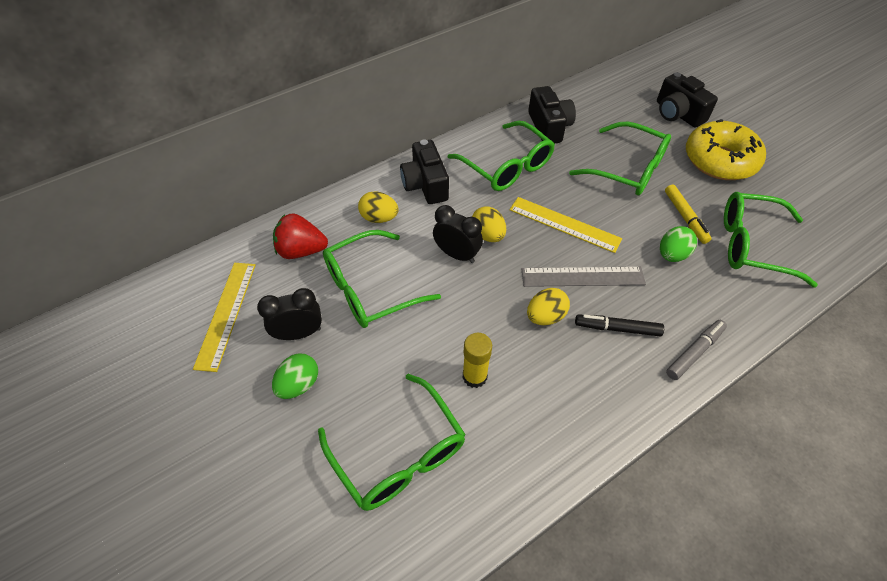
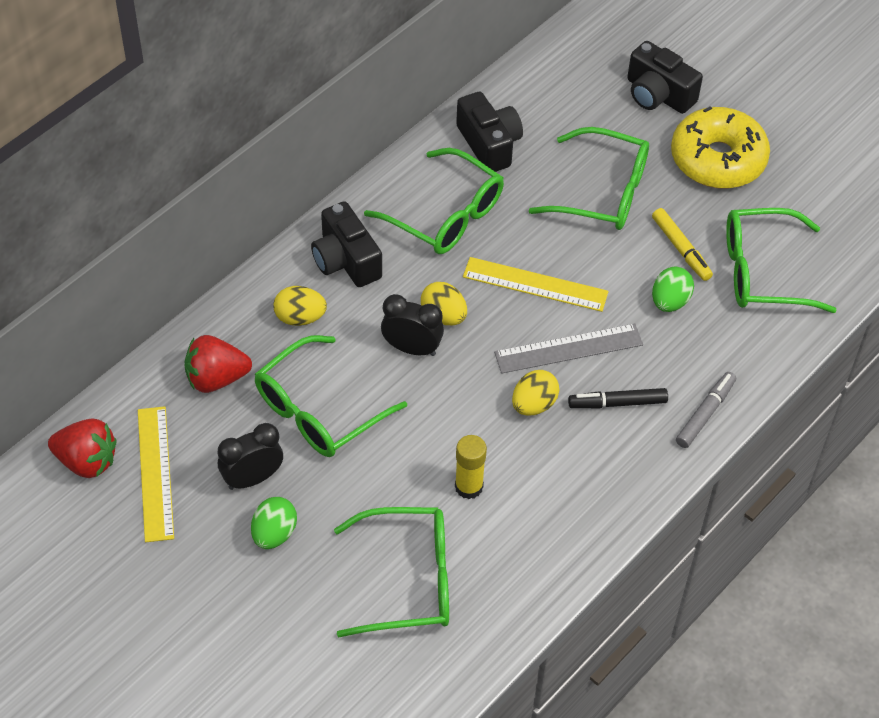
camera: 15 degrees left, 0 degrees up
green glasses [318,374,466,511] -> green glasses turned 45 degrees counterclockwise [334,507,449,638]
none -> red strawberry [48,418,117,478]

